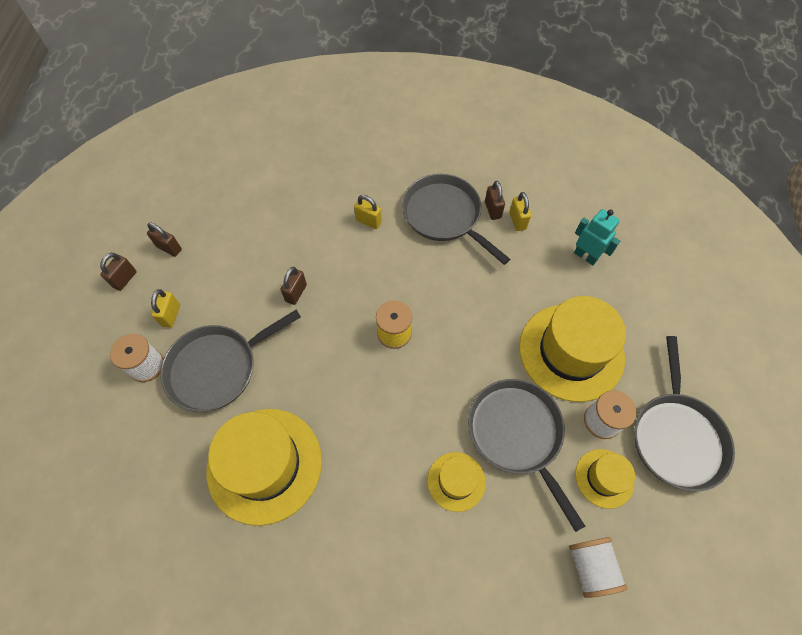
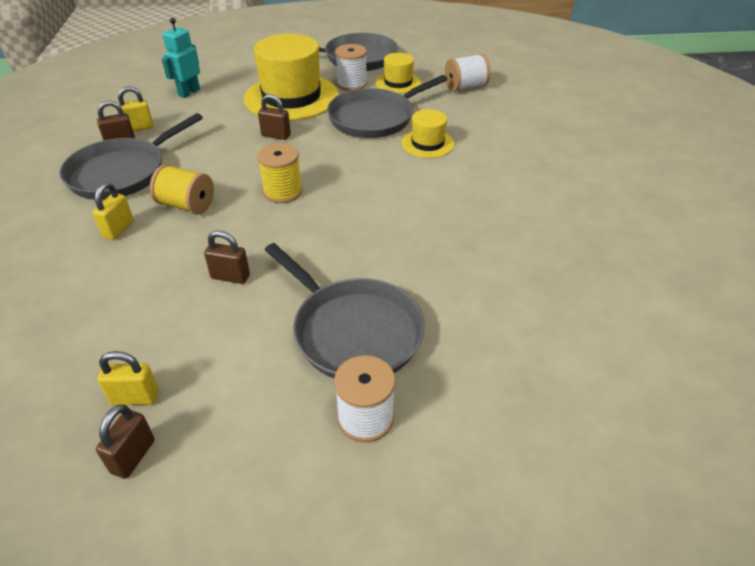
camera: 100 degrees left, 20 degrees down
brown padlock [100,253,137,291] -> brown padlock moved to [258,94,291,140]
yellow padlock [151,289,180,328] -> yellow padlock moved to [97,351,159,405]
yellow hat [206,409,322,526] -> none
none -> yellow spool [150,164,214,215]

